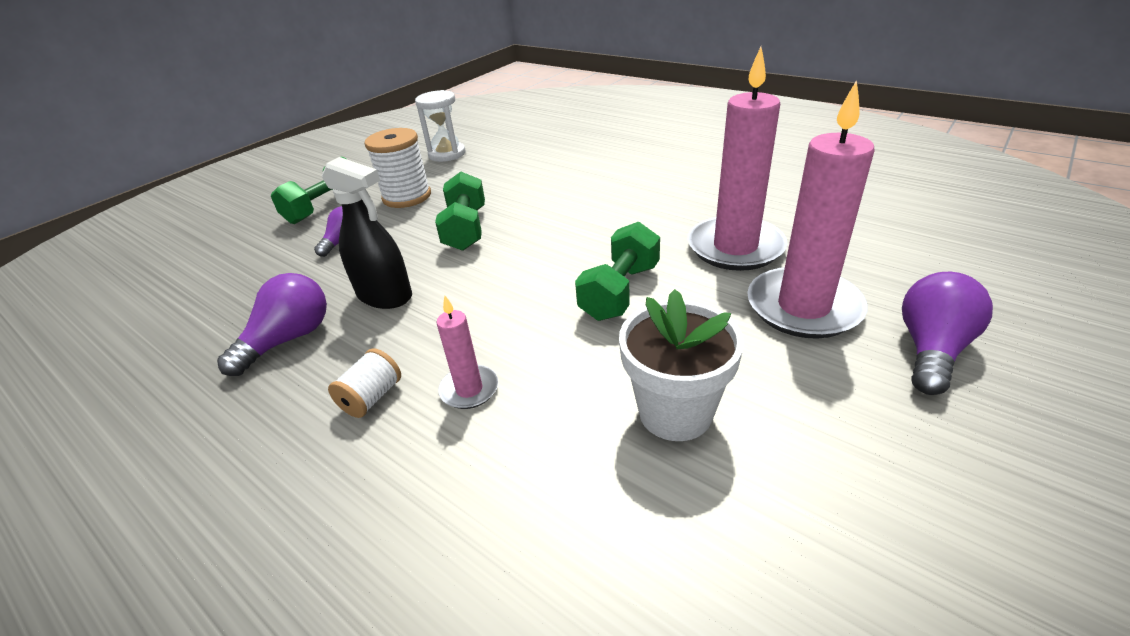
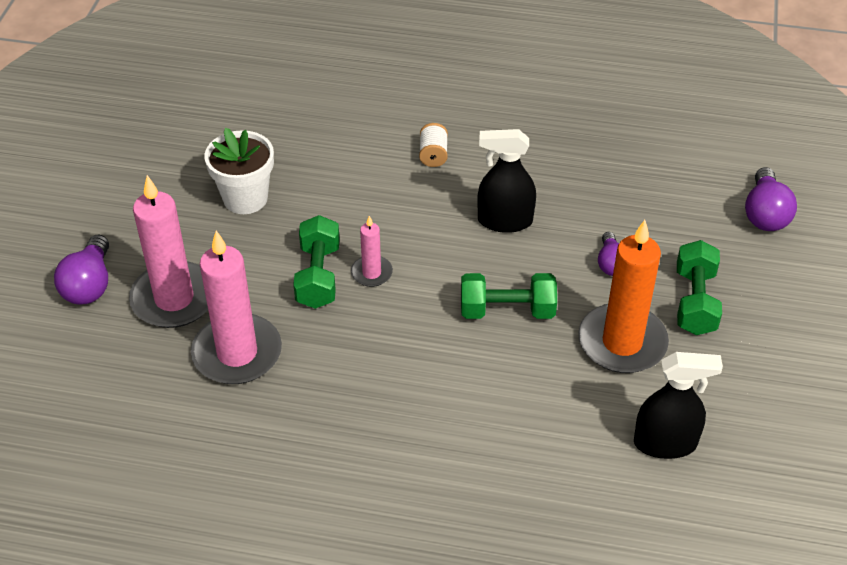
camera: 150 degrees right, 10 degrees up
purple light bulb [217,273,327,376] -> purple light bulb moved to [745,167,797,231]
white spool [364,128,431,208] -> orange candle [578,220,669,373]
white hourglass [415,90,465,162] -> black spray bottle [634,352,723,459]
green dumbbell [435,172,485,251] -> green dumbbell turned 60 degrees counterclockwise [461,273,557,319]
pink candle [436,296,498,409] -> pink candle moved to [351,216,393,287]

